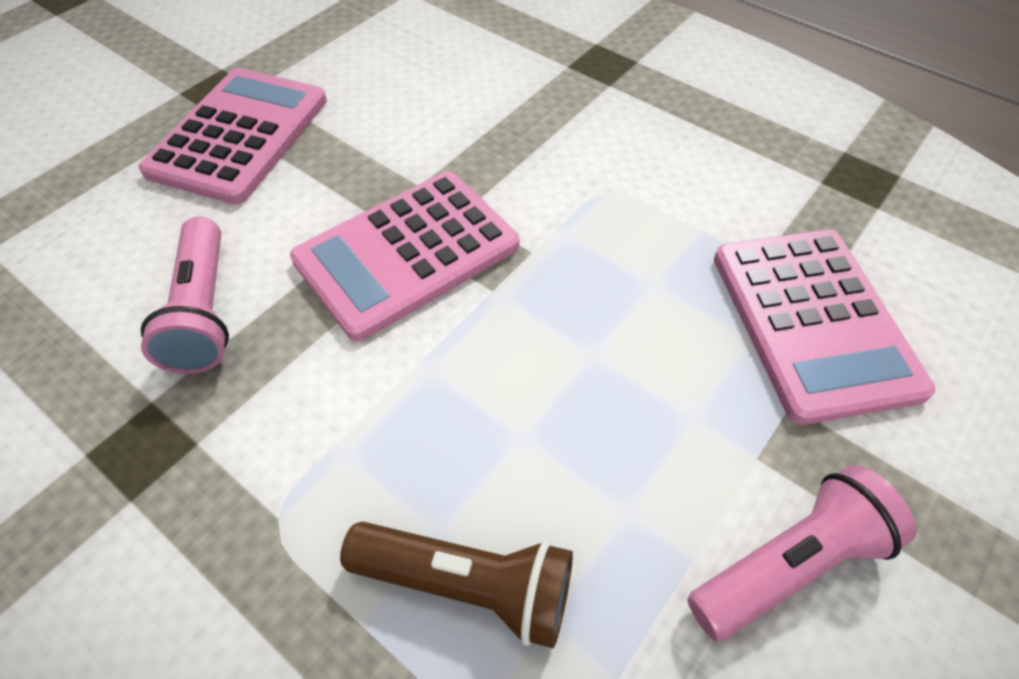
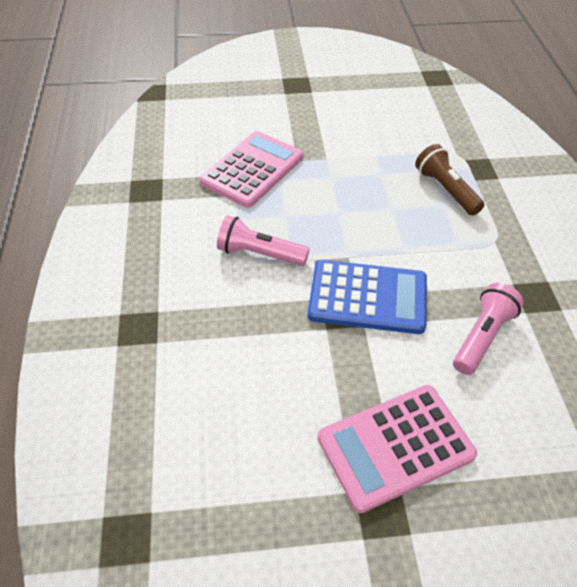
camera: 135 degrees left, 5 degrees down
pink calculator [290,171,519,341] -> blue calculator [308,260,427,334]
pink flashlight [687,465,917,641] -> pink flashlight moved to [217,215,310,266]

